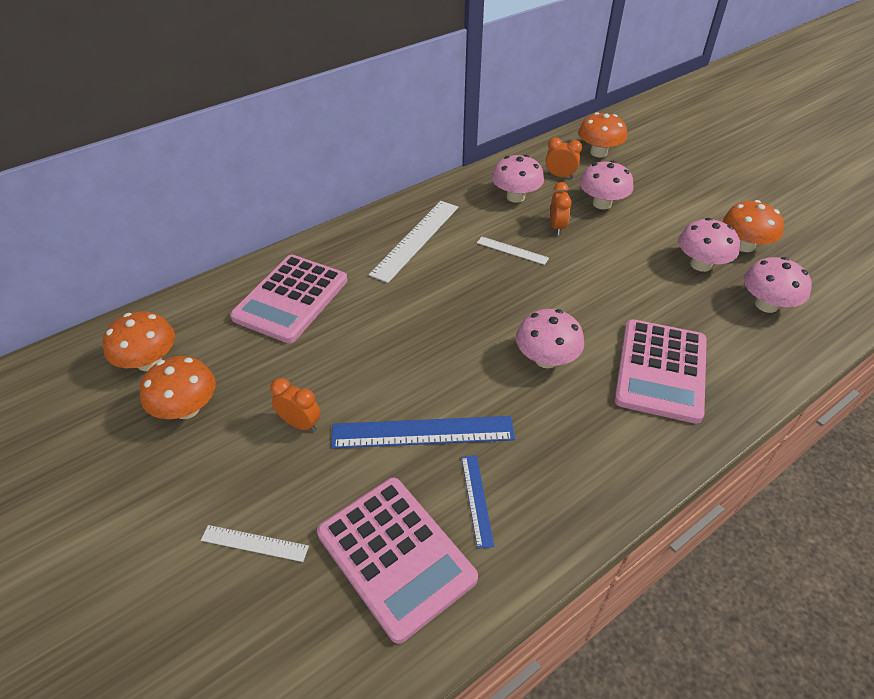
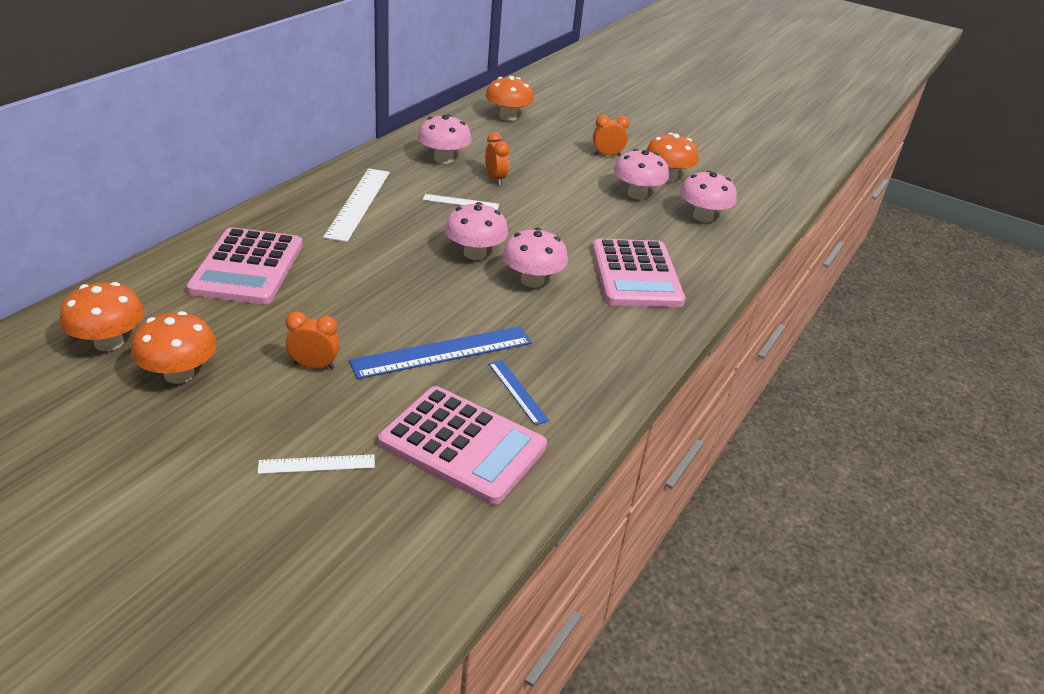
camera: 25 degrees left, 10 degrees down
orange clock [546,138,582,178] -> orange clock moved to [593,115,630,156]
pink mushroom [580,161,634,210] -> pink mushroom moved to [445,202,508,260]

